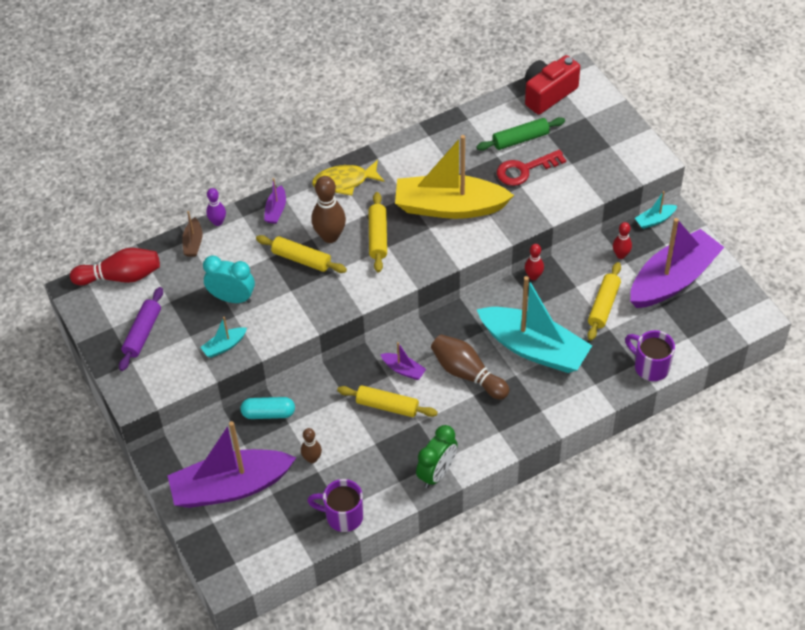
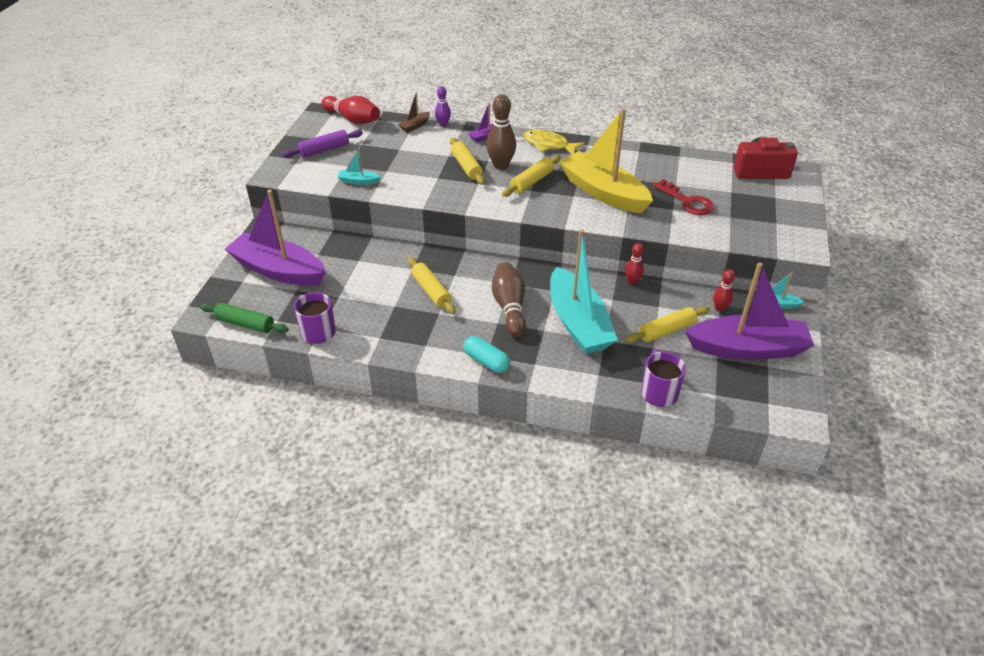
camera: 40 degrees right, 10 degrees down
turquoise clock [203,255,255,303] -> none
turquoise capsule [240,397,295,419] -> turquoise capsule moved to [464,336,510,373]
brown bowling pin [301,428,322,463] -> none
purple boat [380,342,426,380] -> none
green clock [416,425,458,488] -> none
green rolling pin [476,117,565,151] -> green rolling pin moved to [200,303,289,333]
red key [497,150,566,186] -> red key turned 150 degrees counterclockwise [653,179,714,215]

